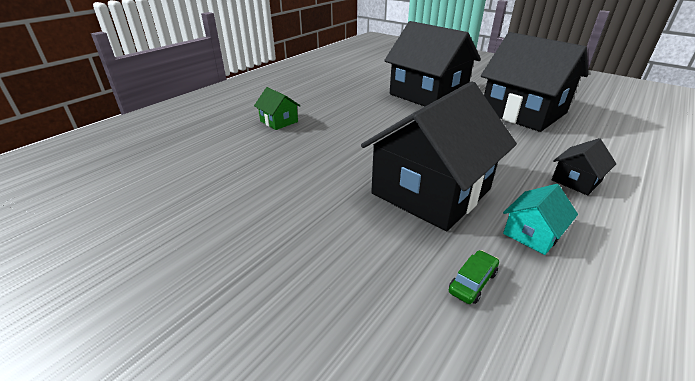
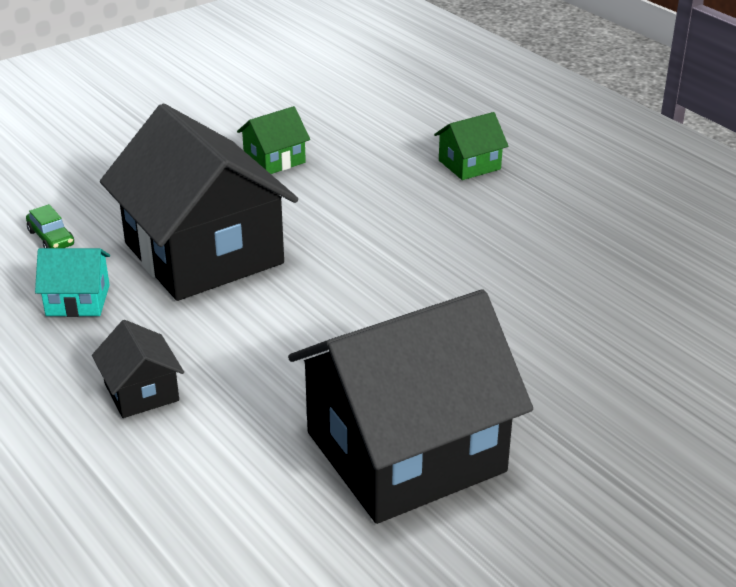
camera: 105 degrees right, 0 degrees up
black house [384,21,481,106] -> none
turquoise house [503,184,578,255] -> turquoise house turned 60 degrees counterclockwise [35,248,110,317]
none -> green house [237,106,310,174]

